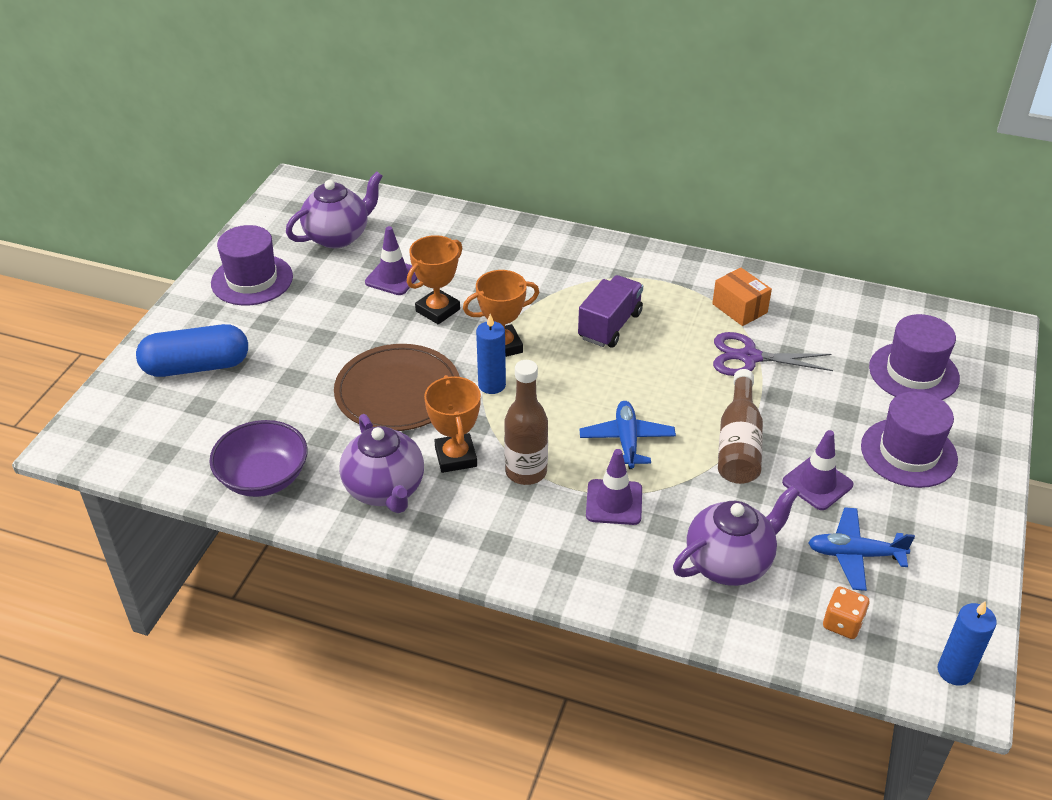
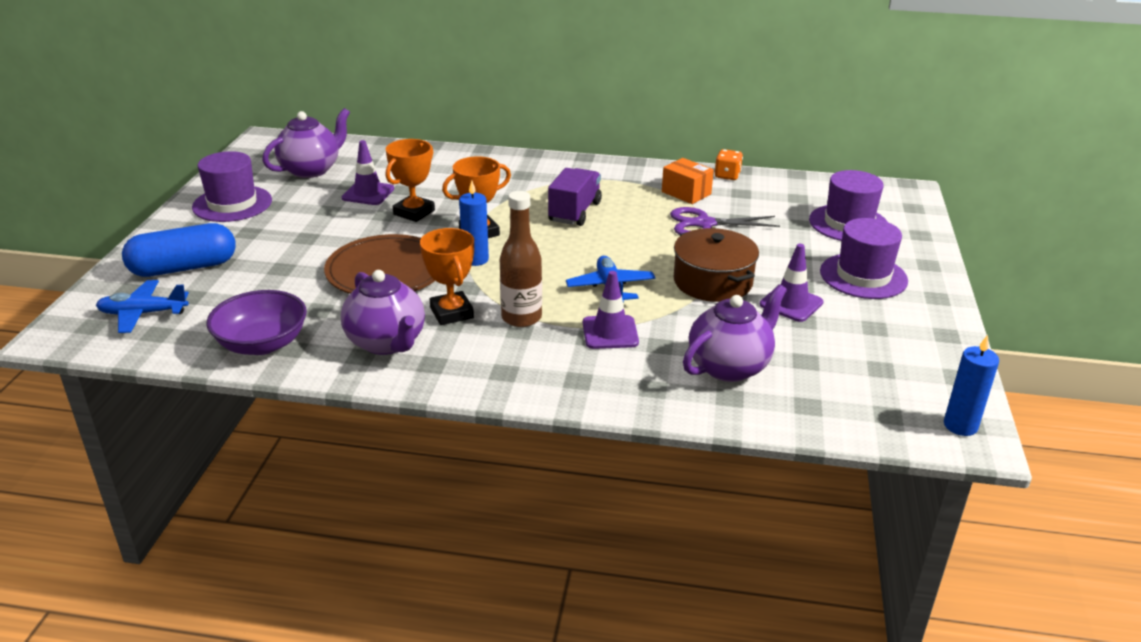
camera: 10 degrees left, 10 degrees down
brown bottle [718,369,763,484] -> brown pot [674,228,759,302]
blue plane [808,507,915,591] -> blue plane moved to [96,280,189,333]
orange dice [823,586,869,639] -> orange dice moved to [715,149,743,180]

